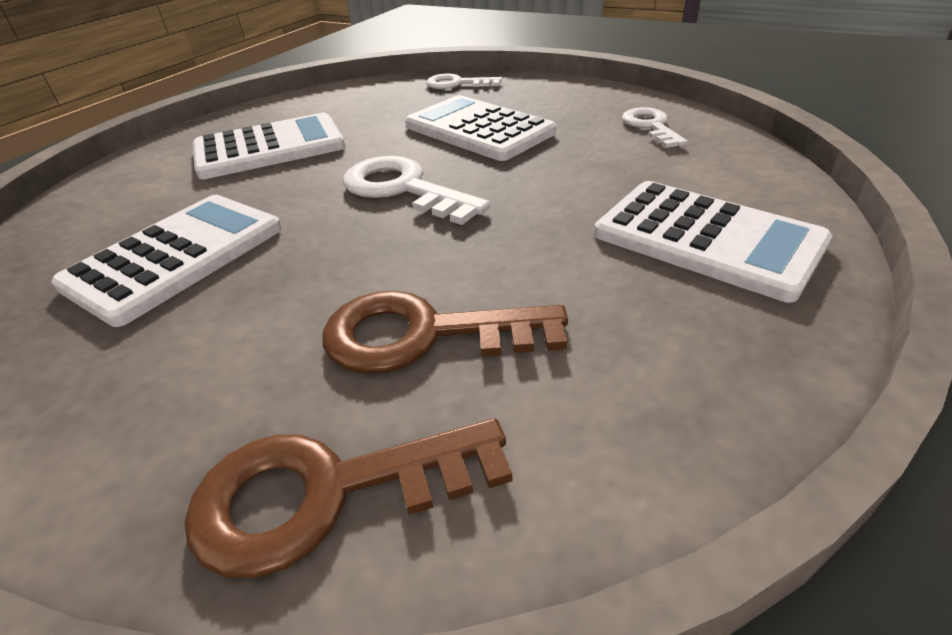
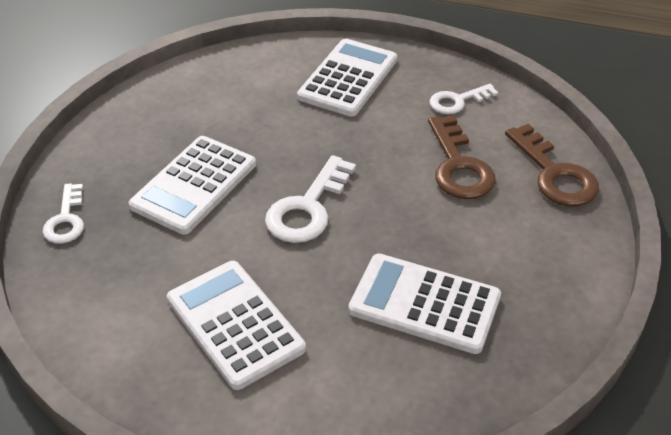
camera: 105 degrees left, 5 degrees up
white key [622,107,688,148] -> white key moved to [430,84,498,114]

